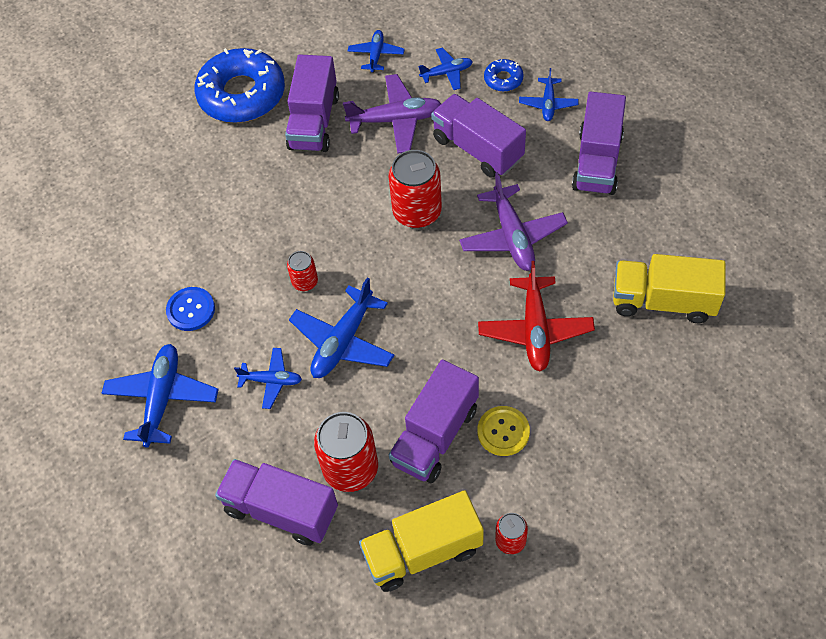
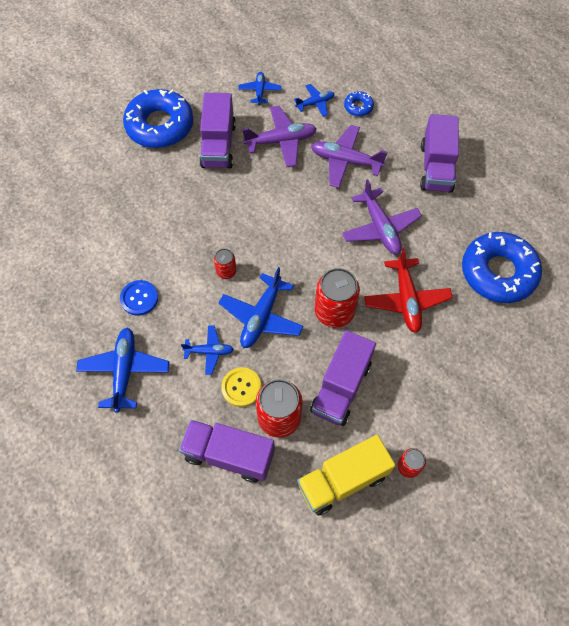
camera: 10 degrees left, 5 degrees up
red can [389,150,442,228] -> red can moved to [315,268,360,328]
purple truck [431,94,526,178] -> purple plane [311,125,388,188]
yellow button [477,406,530,456] -> yellow button moved to [221,367,261,407]
blue plane [519,68,579,121] -> none
yellow truck [613,254,726,323] -> blue donut [462,232,542,303]

